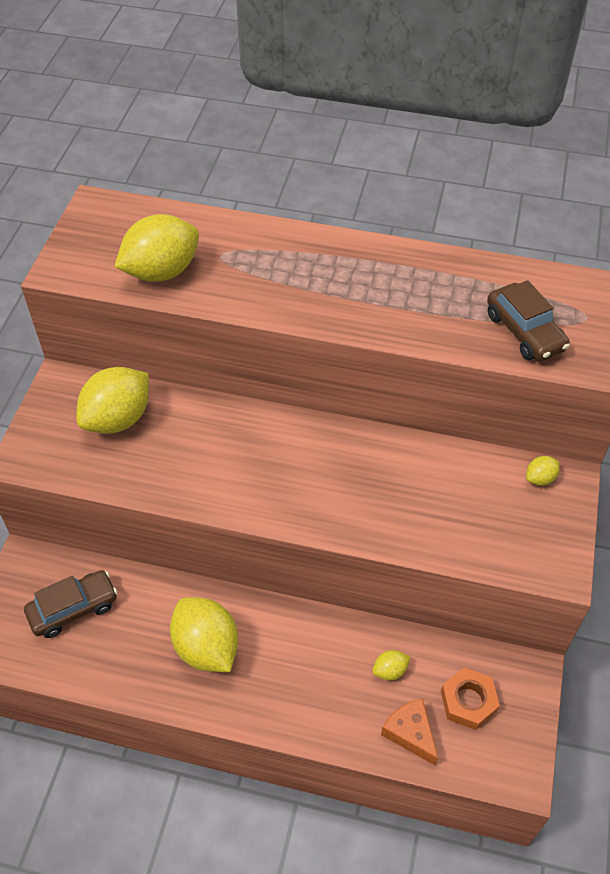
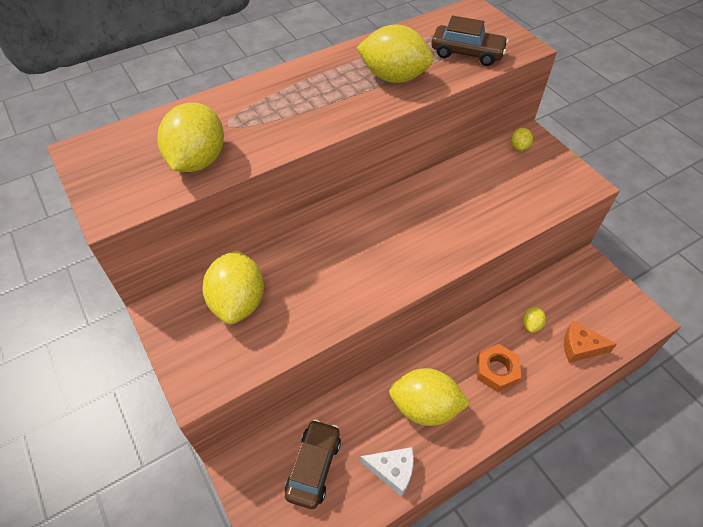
camera: 45 degrees left, 0 degrees up
orange nut [441,667,500,730] -> orange nut moved to [477,344,521,392]
none -> yellow lemon [356,24,434,83]
none -> white cheese [360,447,414,497]

